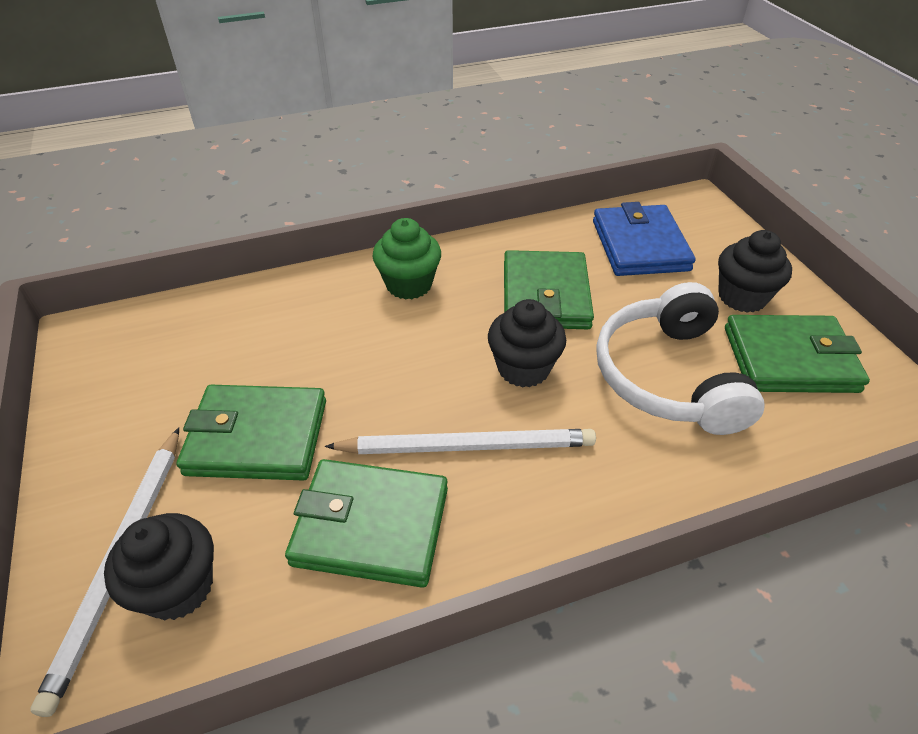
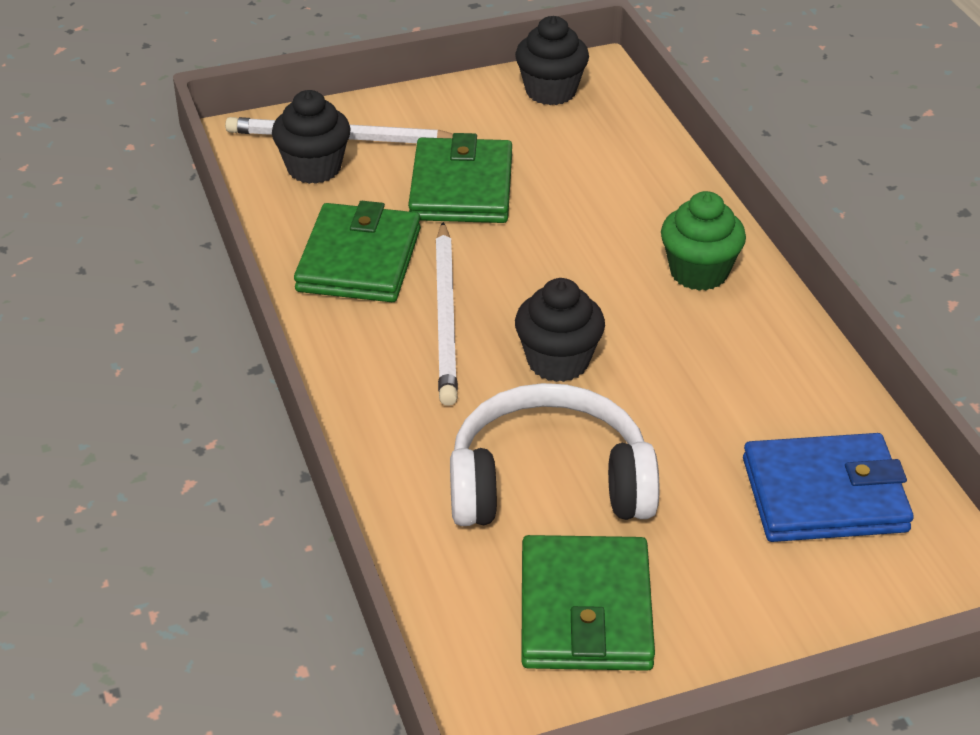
camera: 90 degrees right, 5 degrees down
green wallet [504,250,594,329] -> none
black cupcake [718,230,792,313] -> black cupcake moved to [515,16,589,105]

